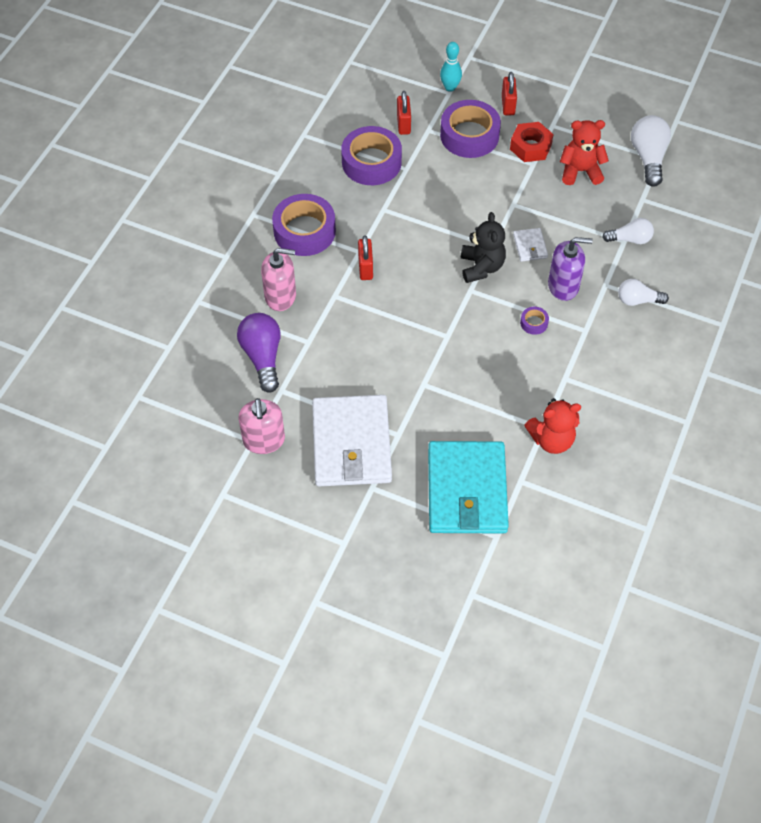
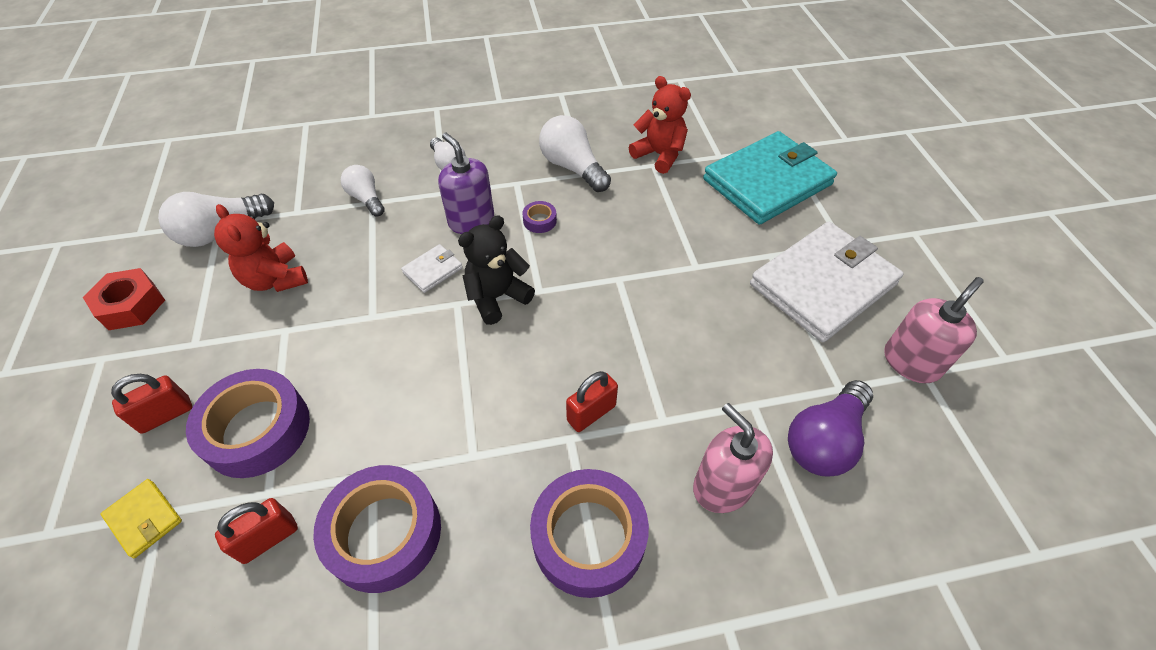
camera: 125 degrees left, 5 degrees down
turquoise bowling pin [440,42,462,92] -> yellow wallet [101,479,182,558]
red nut [510,122,553,162] -> red nut moved to [83,268,165,330]
none -> white light bulb [539,115,611,192]

